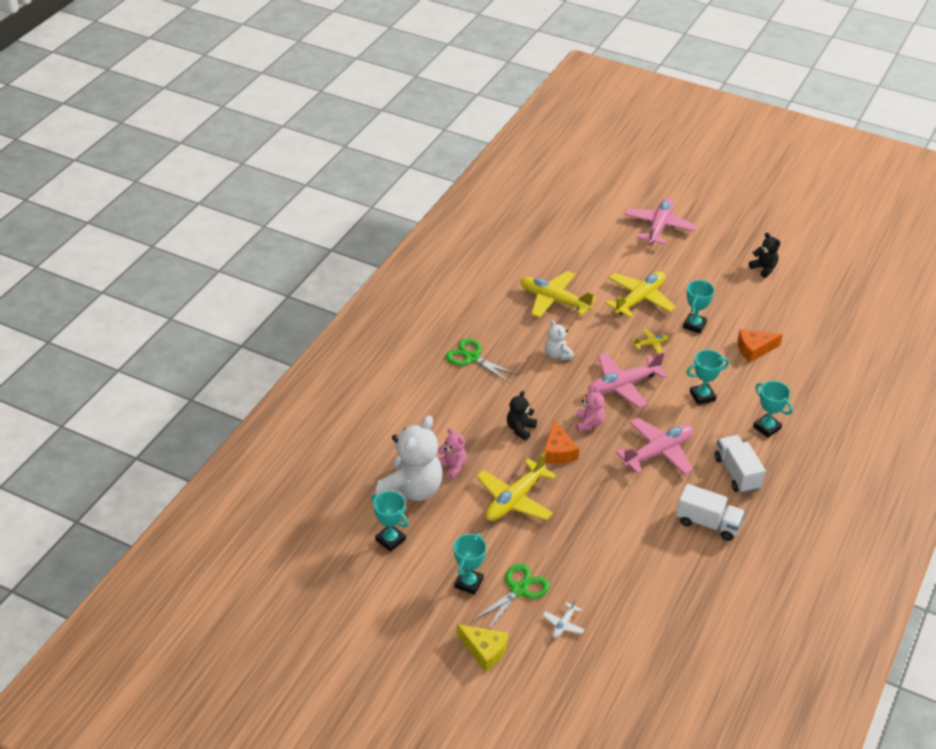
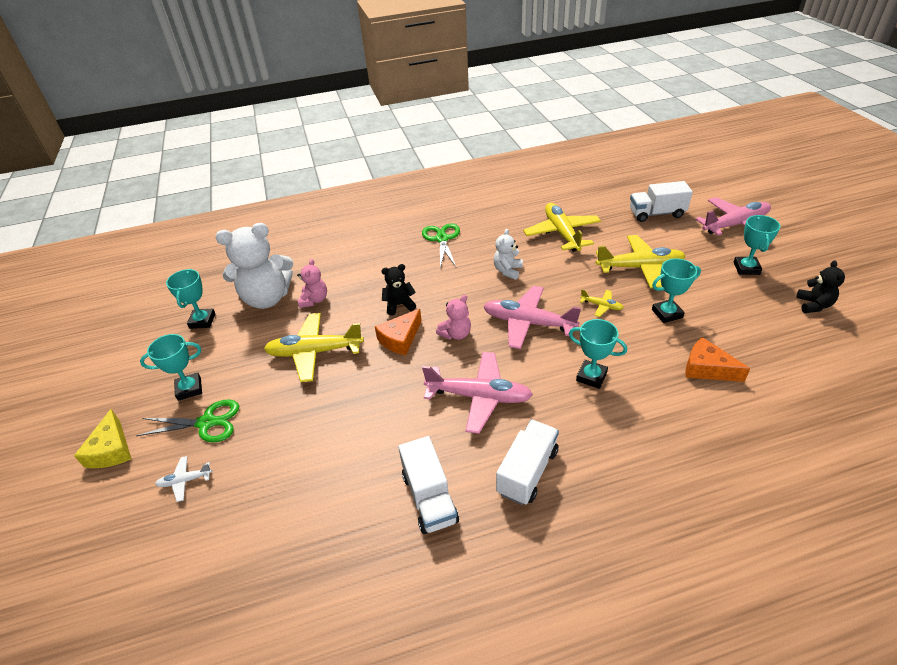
camera: 50 degrees right, 0 degrees up
turquoise trophy [753,381,793,438] -> turquoise trophy moved to [734,215,780,275]
none -> white truck [630,181,693,222]

